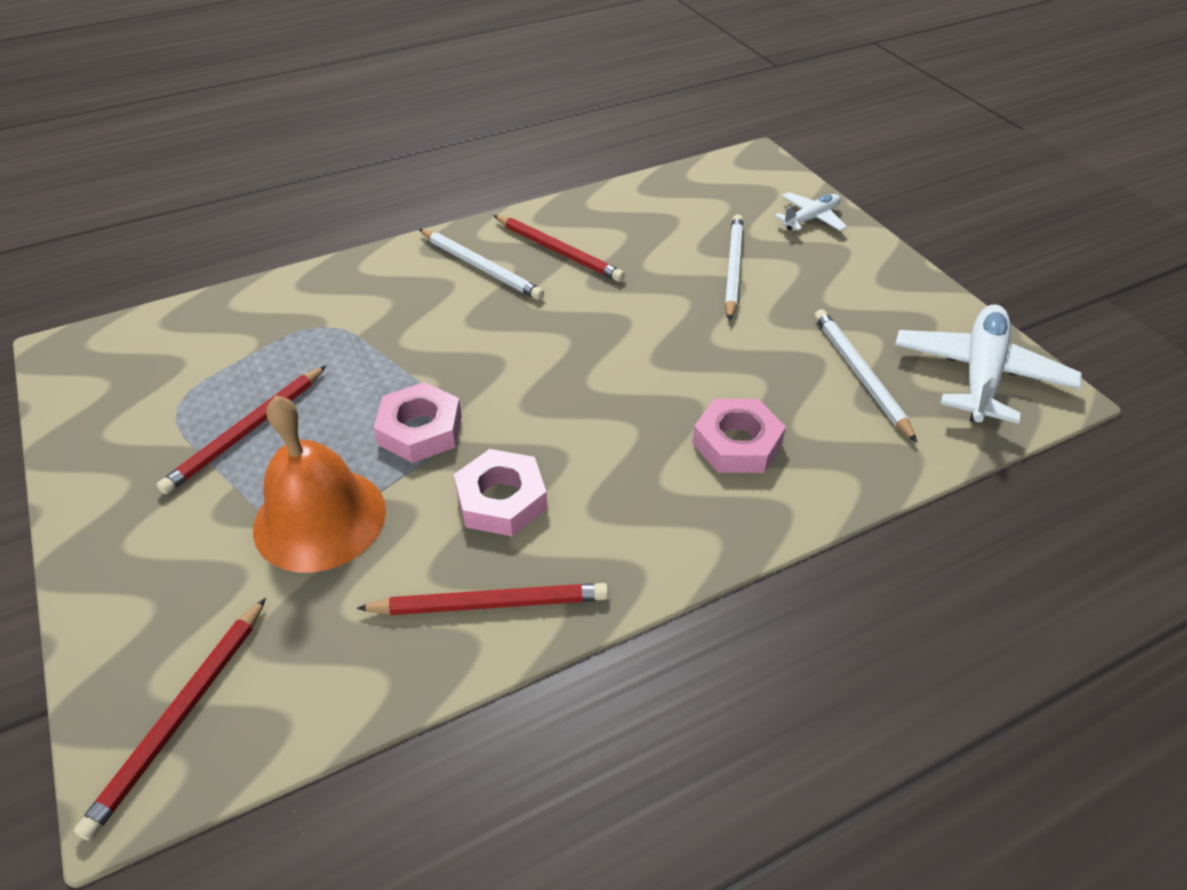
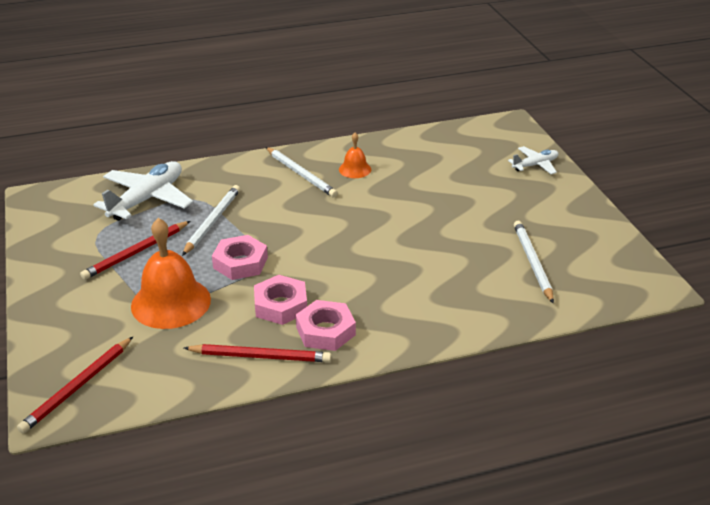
camera: 10 degrees right, 10 degrees down
red pencil [493,215,625,282] -> orange bell [339,133,371,178]
pink nut [692,399,786,473] -> pink nut moved to [296,300,356,351]
white pencil [725,214,743,321] -> white pencil moved to [182,185,240,256]
white plane [895,304,1082,424] -> white plane moved to [93,161,193,221]

